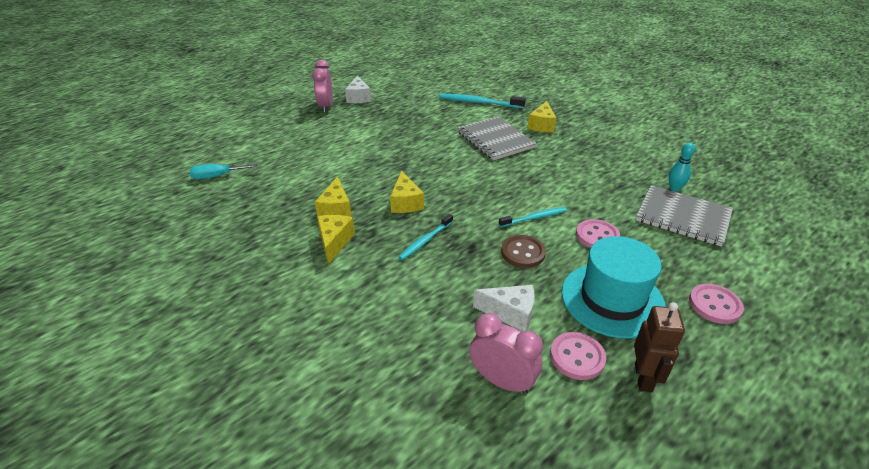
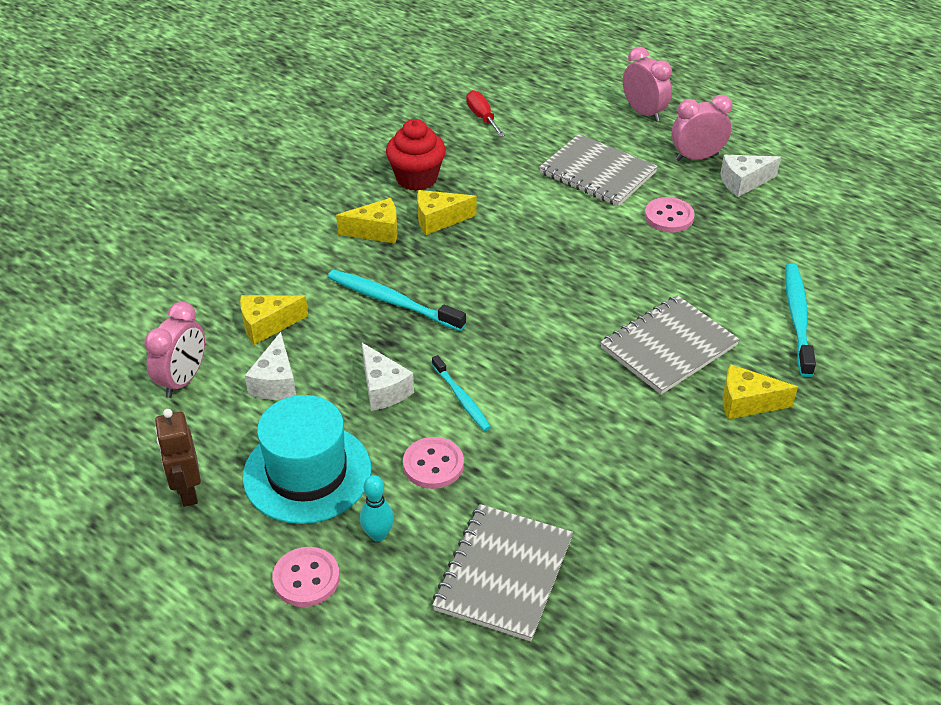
camera: 80 degrees right, 5 degrees up
turquoise screwdriver [190,164,258,179] -> red screwdriver [466,90,505,137]
yellow cheese [390,171,424,213] -> yellow cheese moved to [240,295,308,345]
turquoise toothbrush [398,214,453,260] -> turquoise toothbrush [328,269,466,331], size x1.61
brown button [501,235,546,268] -> white cheese [362,343,414,411]
pink button [550,332,606,380] -> pink button moved to [644,197,695,232]
brown robot [634,302,685,392] -> brown robot turned 75 degrees clockwise [155,409,201,507]
turquoise bowling pin [668,143,695,191] -> turquoise bowling pin moved to [360,475,394,542]
none -> red cupcake [386,119,446,191]
none -> grey notebook [539,134,658,207]
none -> pink clock [623,47,672,122]

